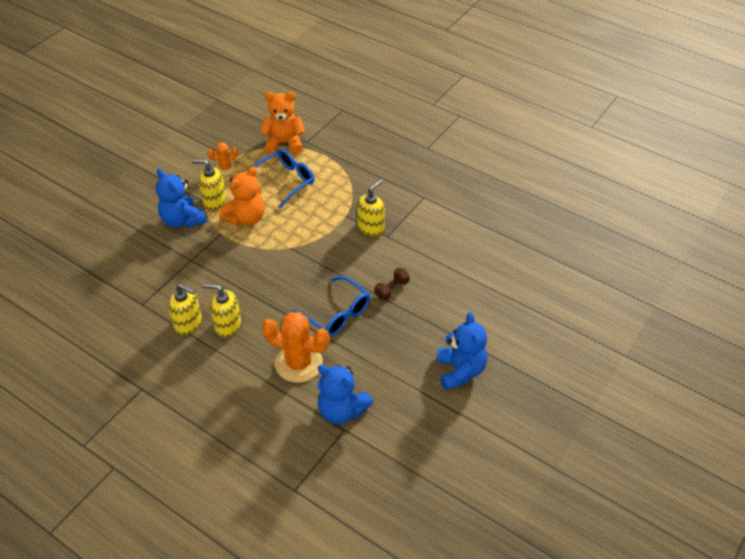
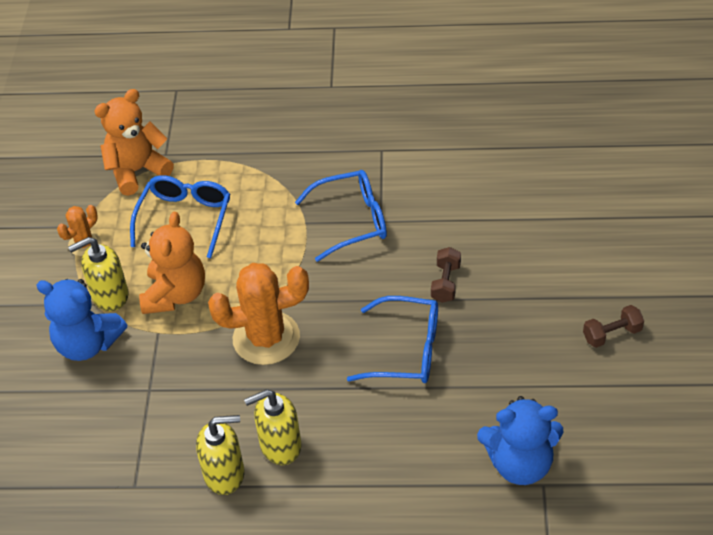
camera: 30 degrees left, 0 degrees up
orange cactus [262,312,330,383] -> orange cactus moved to [208,263,309,365]
yellow soap dispenser [357,179,385,237] -> blue glasses [295,170,387,262]
blue teddy bear [437,312,487,390] -> brown dumbbell [583,305,644,348]

